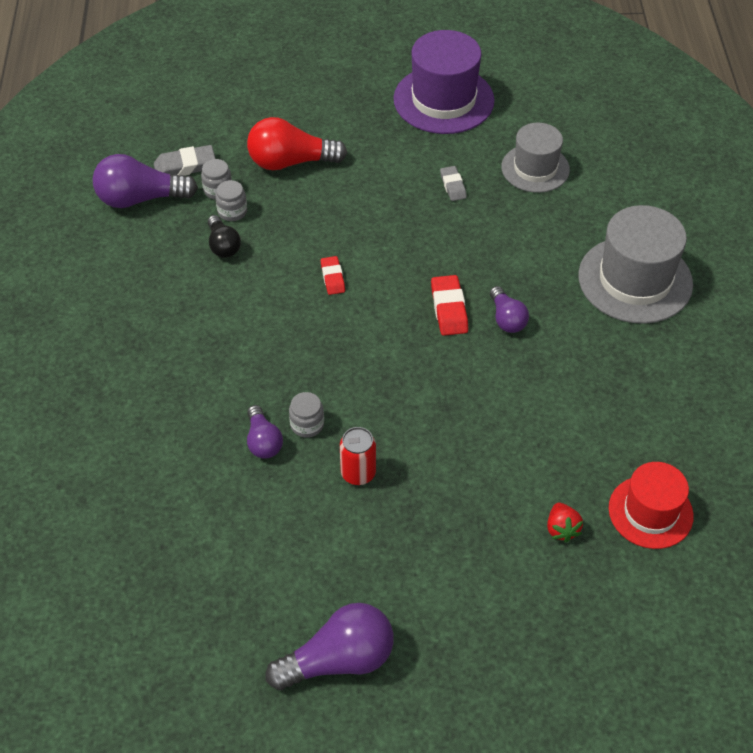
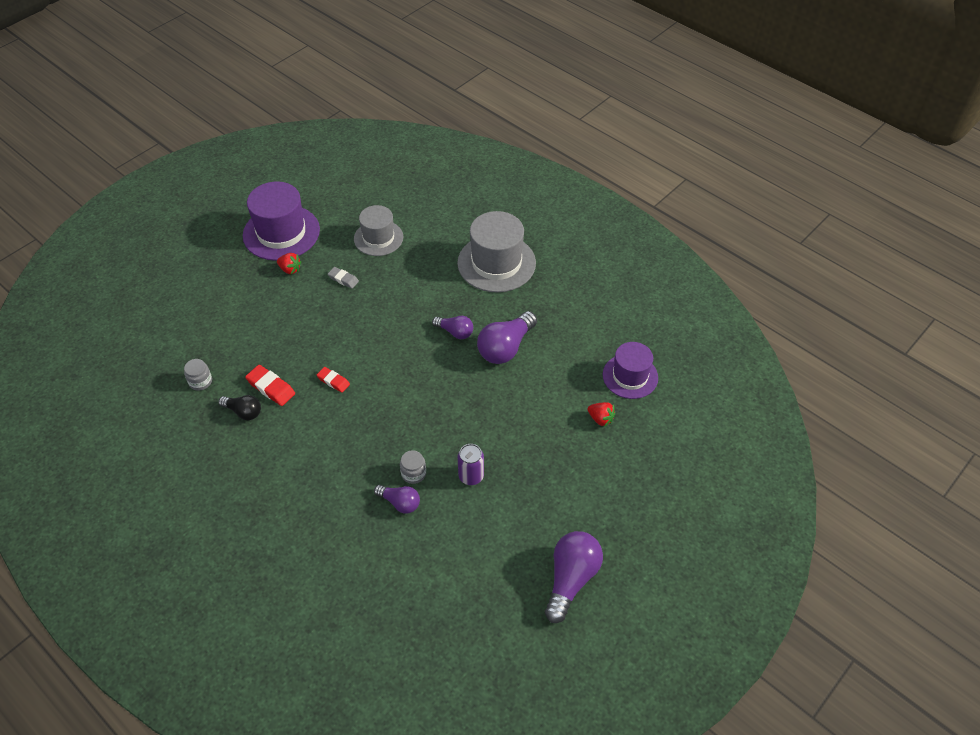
camera: 45 degrees left, 0 degrees up
purple light bulb [93,154,198,208] -> purple light bulb moved to [477,311,537,364]
grey eraser [154,145,216,176] -> none
grey jar [215,180,247,221] -> none
red light bulb [247,117,347,170] -> none
red can [340,427,376,485] -> purple can [458,444,484,485]
red eraser [431,275,468,336] -> red eraser moved to [245,365,295,406]
red hat [609,462,694,549] -> purple hat [603,342,658,399]
none -> red strawberry [277,253,301,274]

